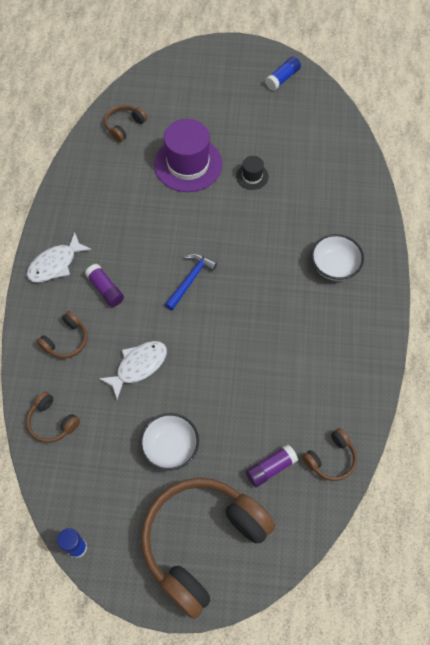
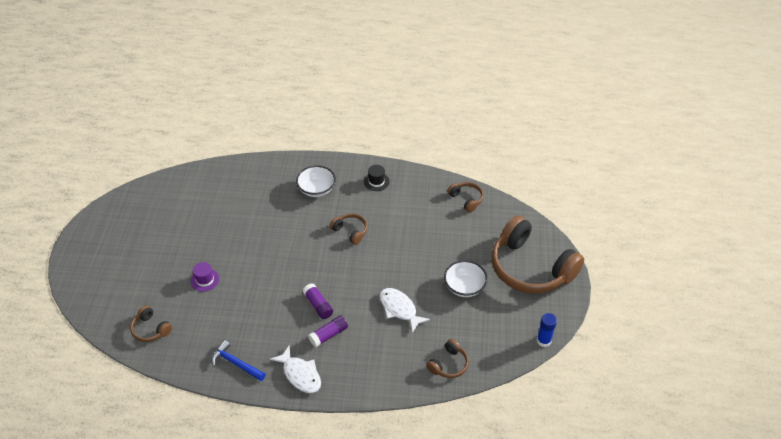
camera: 90 degrees left, 15 degrees down
brown headphones [37,311,88,359] -> brown headphones moved to [330,213,367,245]
purple hat [154,119,222,192] -> purple hat [191,262,219,292], size x0.47
blue hammer [165,254,217,311] -> blue hammer moved to [211,340,266,381]
black hat [236,156,268,190] -> black hat moved to [364,165,390,191]
purple glue stick [246,444,298,487] -> purple glue stick moved to [303,283,333,319]
blue glue stick [265,57,301,91] -> none

